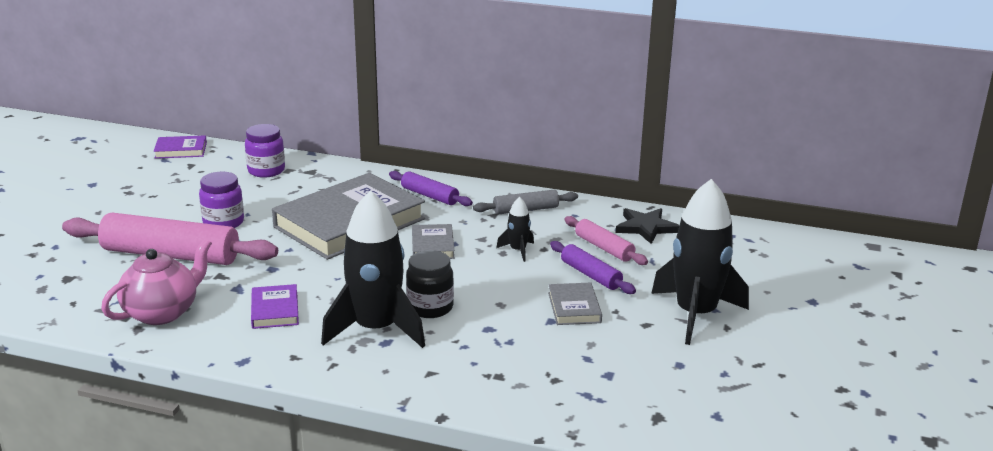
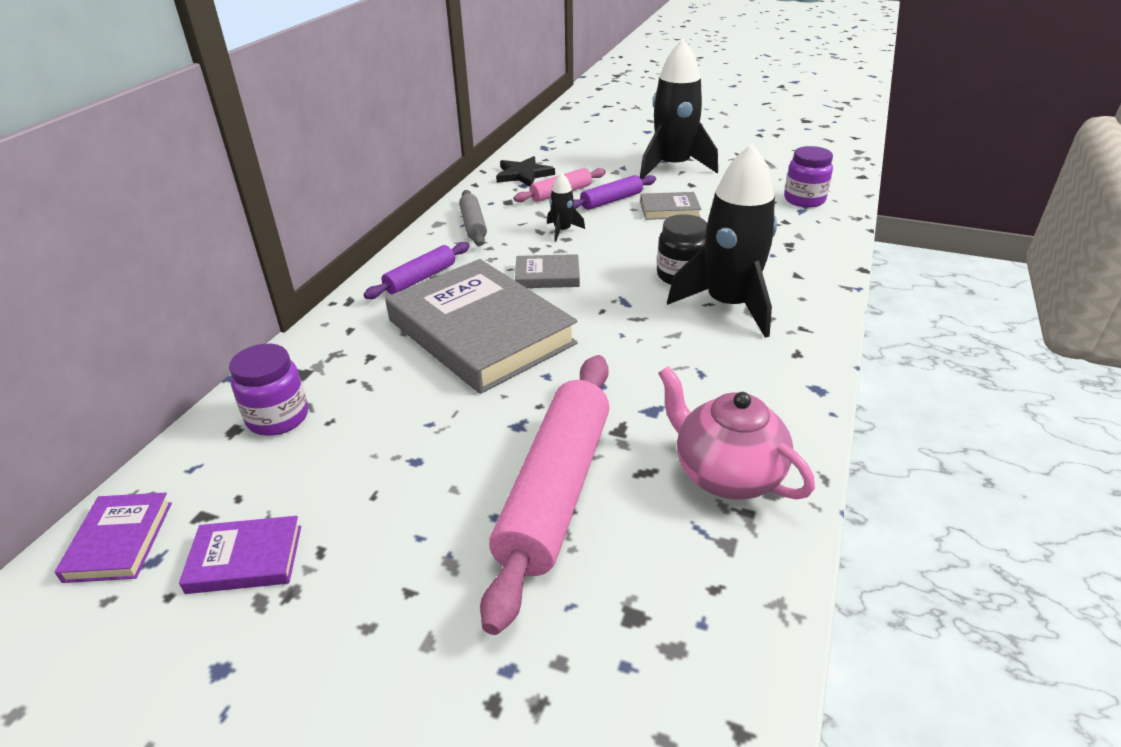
camera: 85 degrees left, 10 degrees up
purple jar [199,172,244,228] -> purple jar moved to [784,146,833,208]
purple book [251,284,299,329] -> purple book moved to [179,516,301,594]

